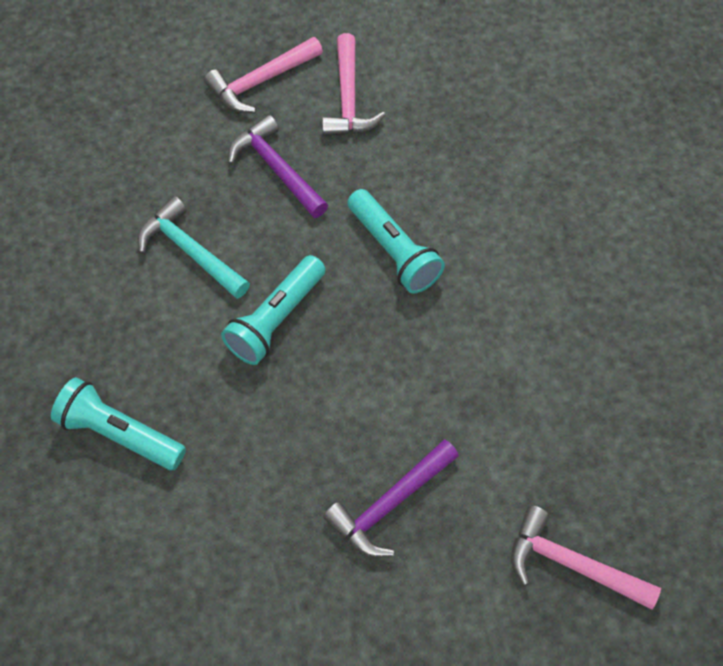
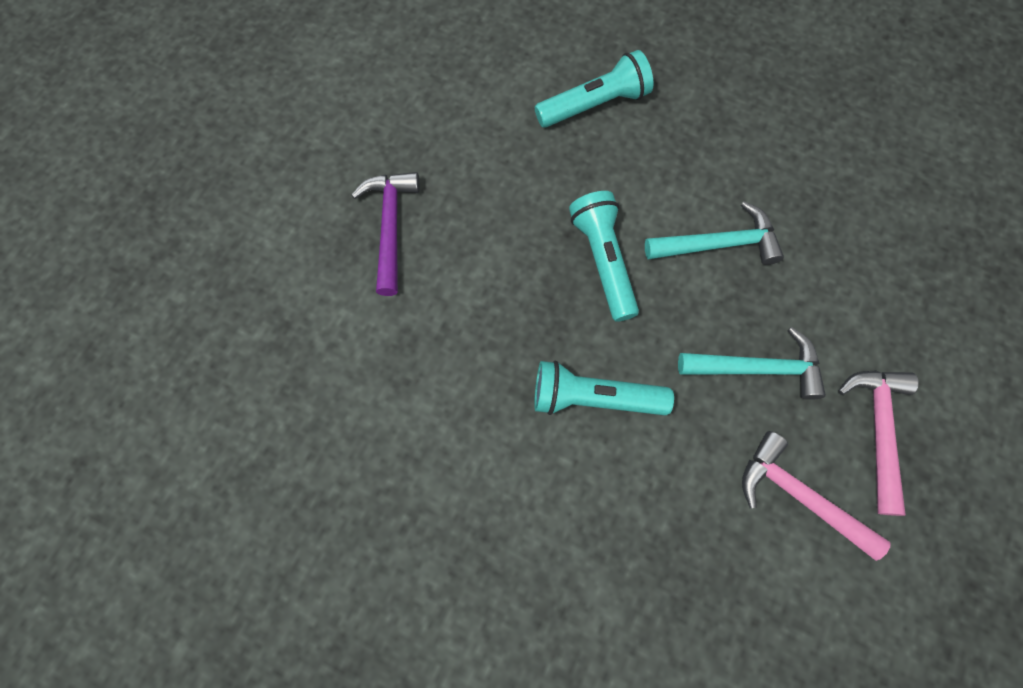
camera: 130 degrees right, 10 degrees up
purple hammer [228,115,328,218] -> turquoise hammer [678,327,826,400]
pink hammer [511,505,661,610] -> none

